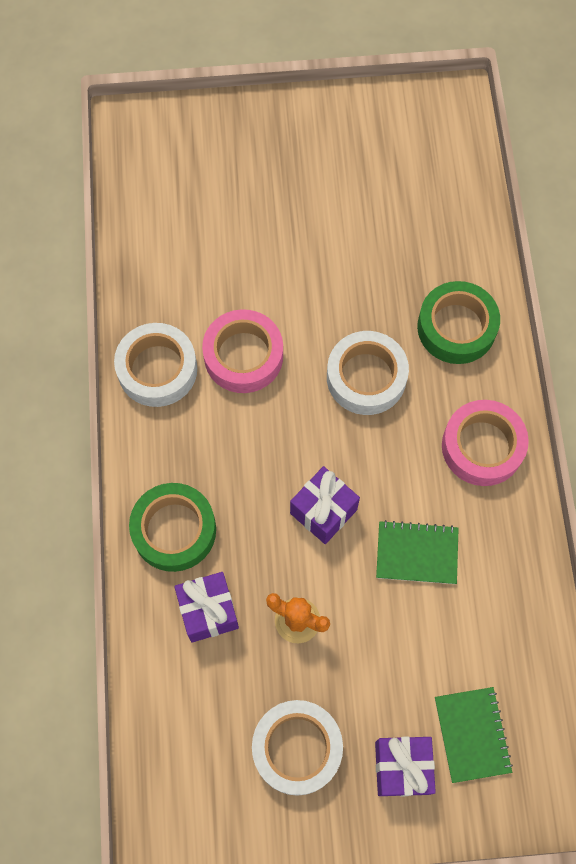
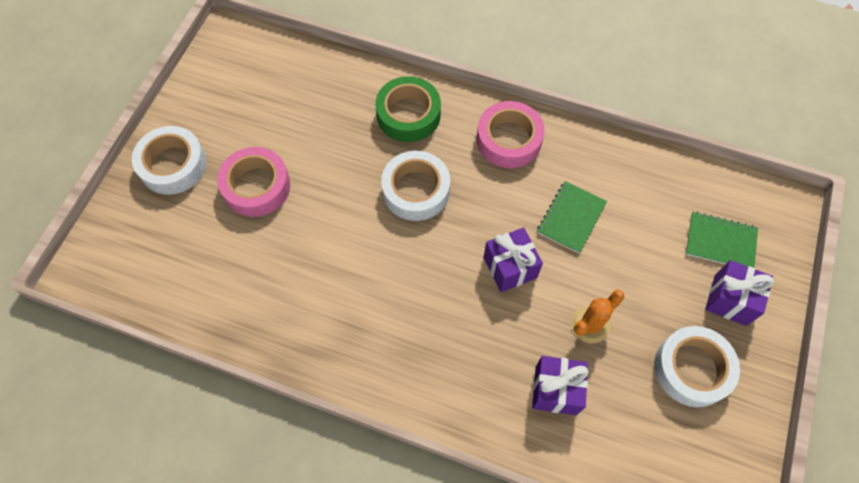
camera: 65 degrees left, 5 degrees down
white tape [114,323,197,407] -> white tape moved to [132,126,207,195]
green tape [129,483,216,572] -> none
pink tape [202,309,283,393] -> pink tape moved to [217,147,290,217]

